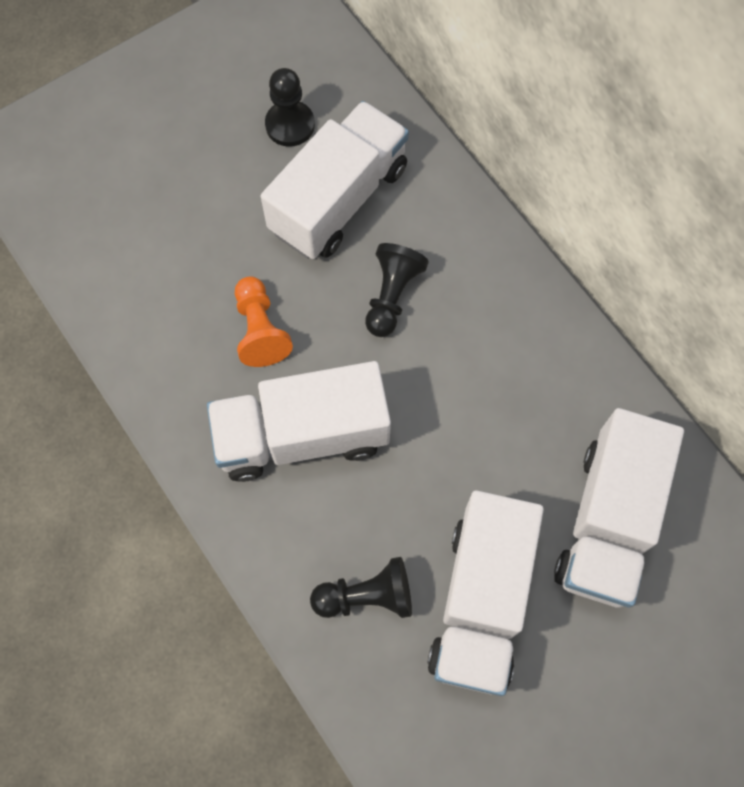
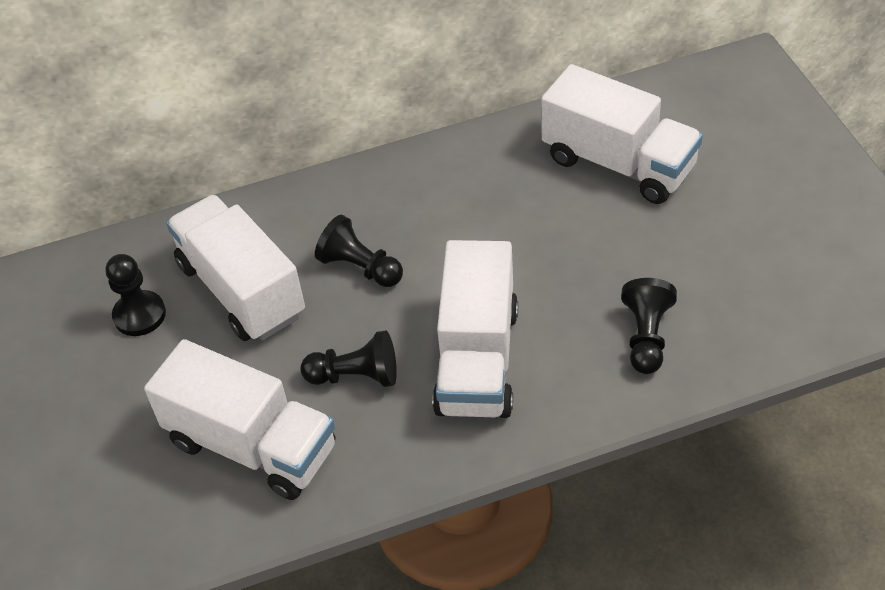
camera: 70 degrees left, 20 degrees down
orange pawn [235,276,293,367] -> black pawn [300,331,397,387]
white truck [427,490,544,696] -> white truck moved to [144,339,336,500]

